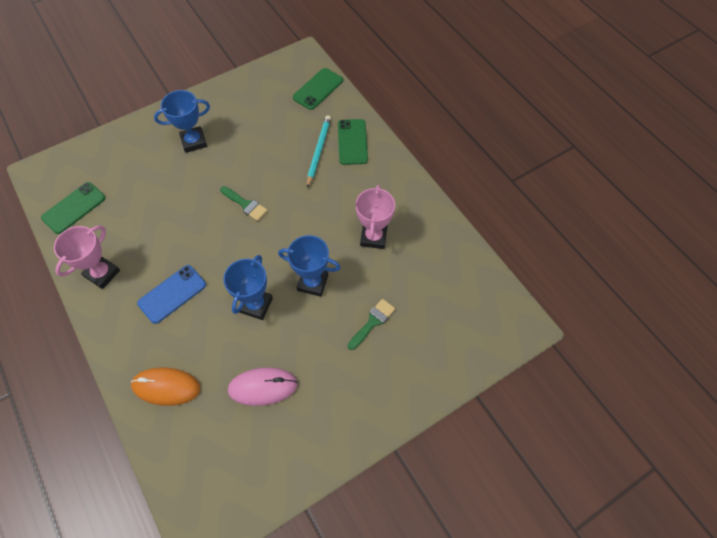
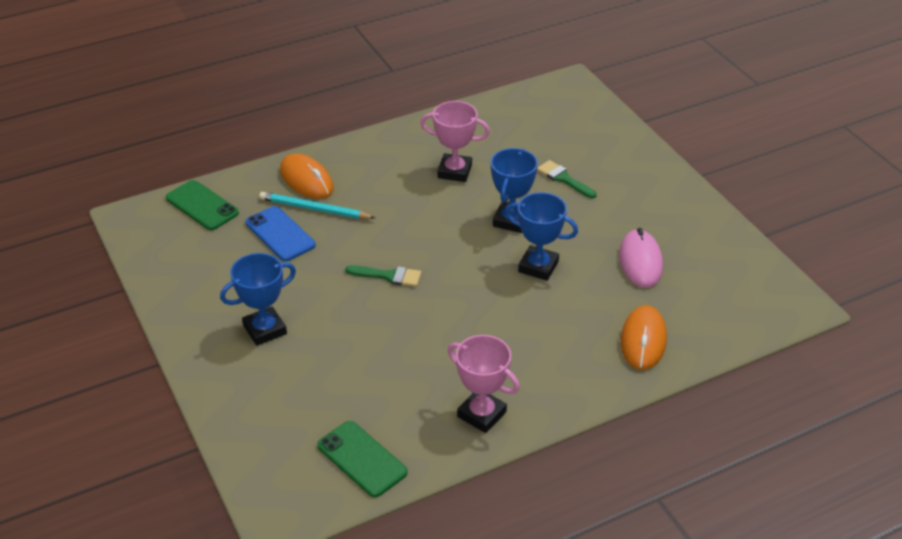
camera: 85 degrees left, 20 degrees down
blue phone [137,265,206,324] -> blue phone moved to [245,206,316,261]
blue trophy [154,90,210,153] -> blue trophy turned 75 degrees clockwise [220,253,296,346]
green brush [220,186,268,221] -> green brush turned 60 degrees clockwise [345,265,421,287]
green phone [338,119,368,165] -> orange mouse [280,154,334,199]

